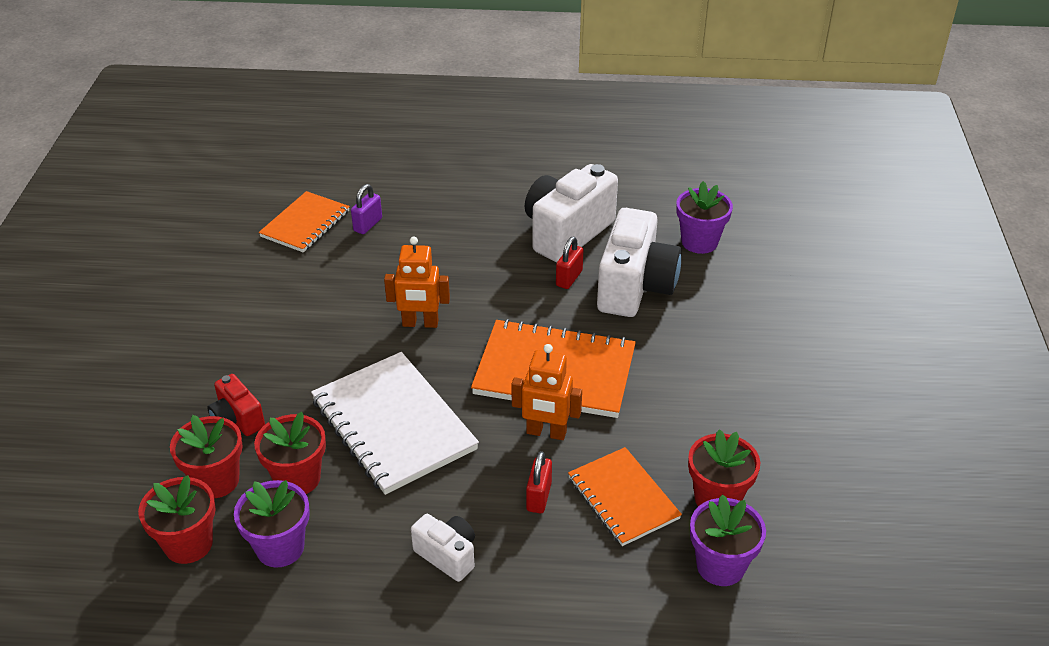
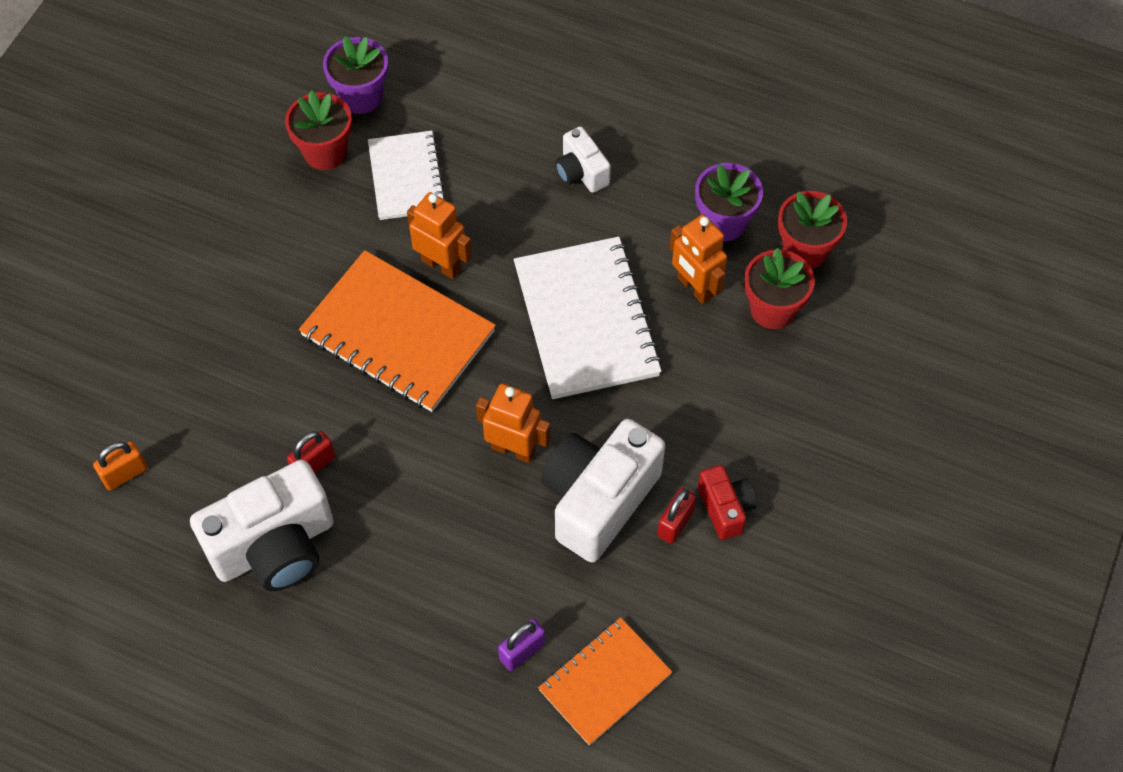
camera: 160 degrees left, 20 degrees up
red camera [207,374,265,436] -> red camera moved to [698,465,757,540]
red flower pot [254,412,326,494] -> orange robot [669,214,727,304]
red padlock [526,451,552,513] -> red padlock moved to [657,488,696,544]
orange notebook [568,447,682,546] -> white notebook [368,131,445,220]
white camera [597,208,681,317] -> white camera moved to [541,419,665,563]
purple flower pot [676,181,733,254] -> orange padlock [93,441,147,490]

